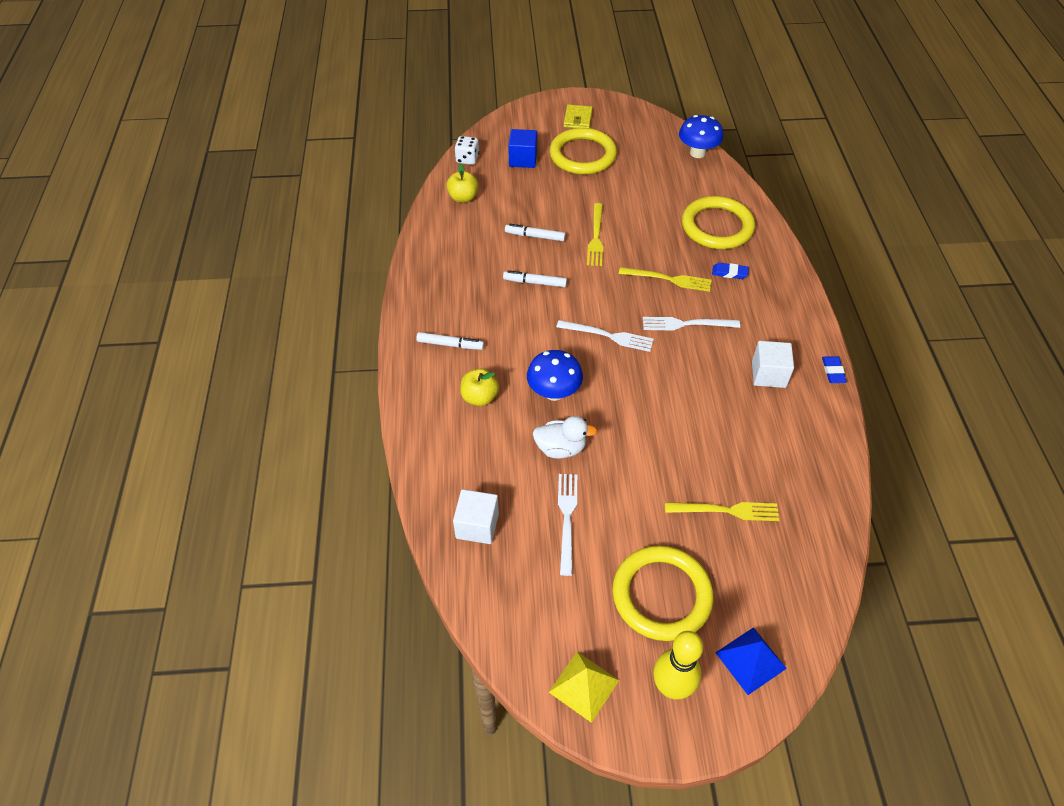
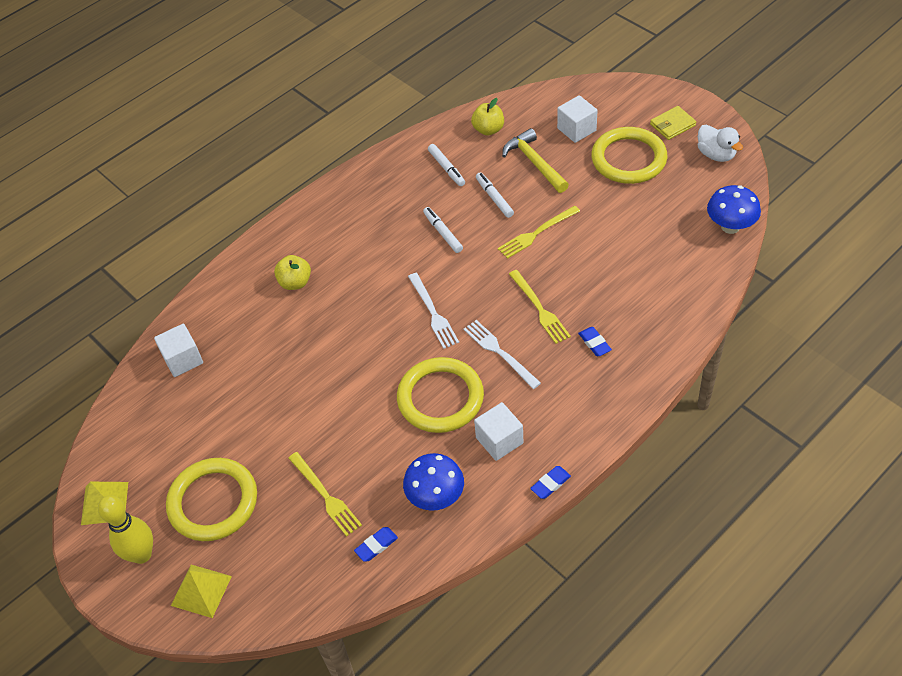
camera: 55 degrees right, 0 degrees up
white marker [416,332,484,350] -> white marker moved to [428,144,465,186]
white dice [454,136,479,165] -> none
blue cube [508,129,537,168] -> white cube [557,95,598,143]
blue mushroom [527,350,583,401] -> blue mushroom moved to [403,453,464,511]
white duck [533,416,597,459] -> white duck moved to [698,125,743,162]
white fork [558,474,577,576] -> none
yellow ring [682,196,755,249] -> yellow ring moved to [397,357,484,433]
blue pyramid [715,627,787,695] -> yellow pyramid [171,565,232,618]
none -> blue eraser [354,527,398,562]
none -> yellow hammer [502,128,569,193]

